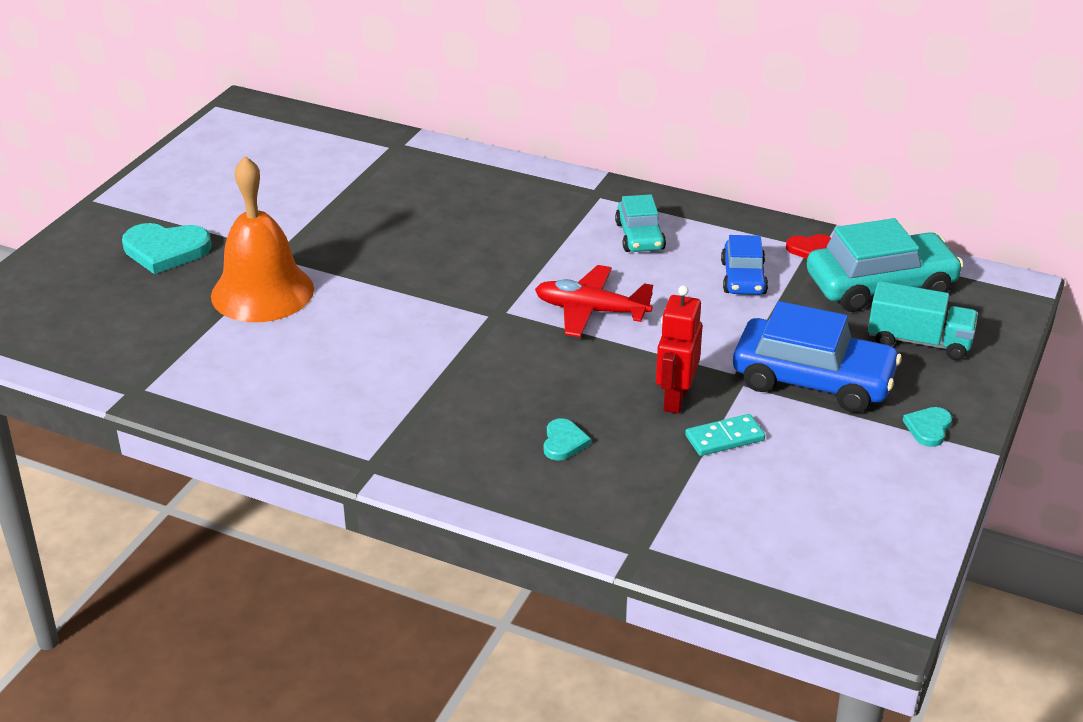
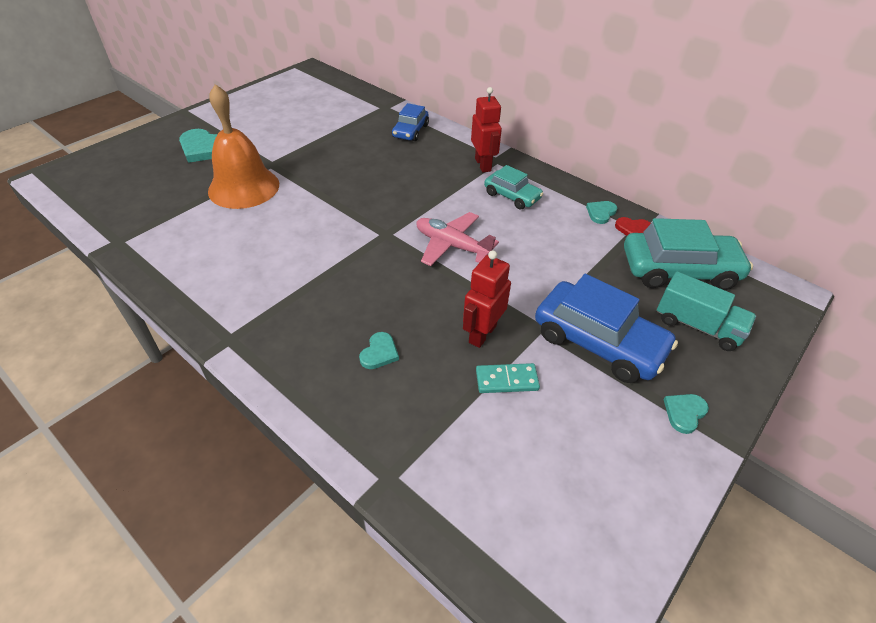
camera: 15 degrees right, 10 degrees up
red plane [535,265,653,337] -> pink plane [416,212,499,266]
turquoise car [615,194,666,252] -> turquoise car turned 60 degrees counterclockwise [484,165,543,210]
blue car [721,235,768,295] -> blue car moved to [392,103,429,141]
none -> red robot [471,87,502,172]
none -> turquoise heart [586,201,617,224]

